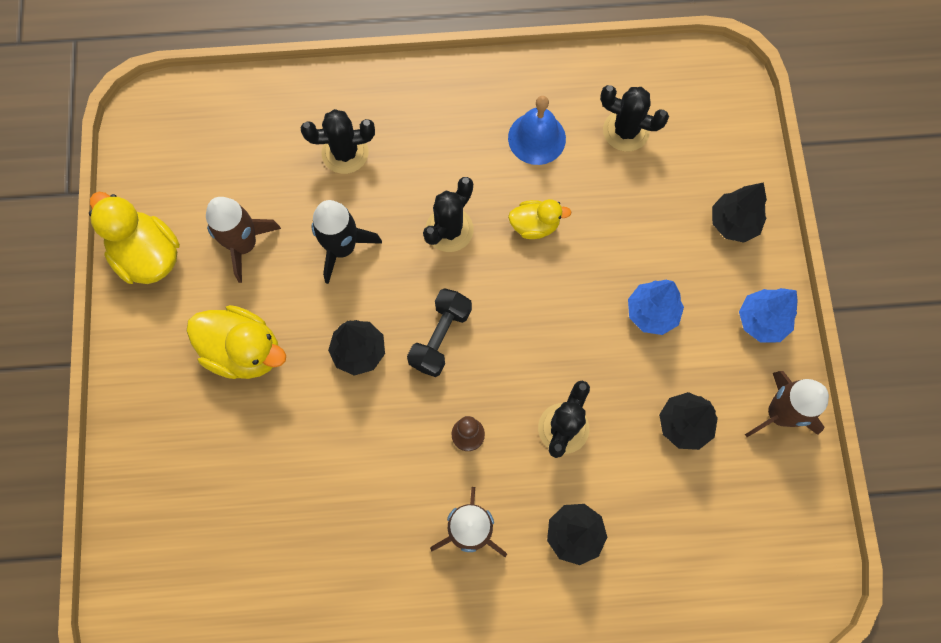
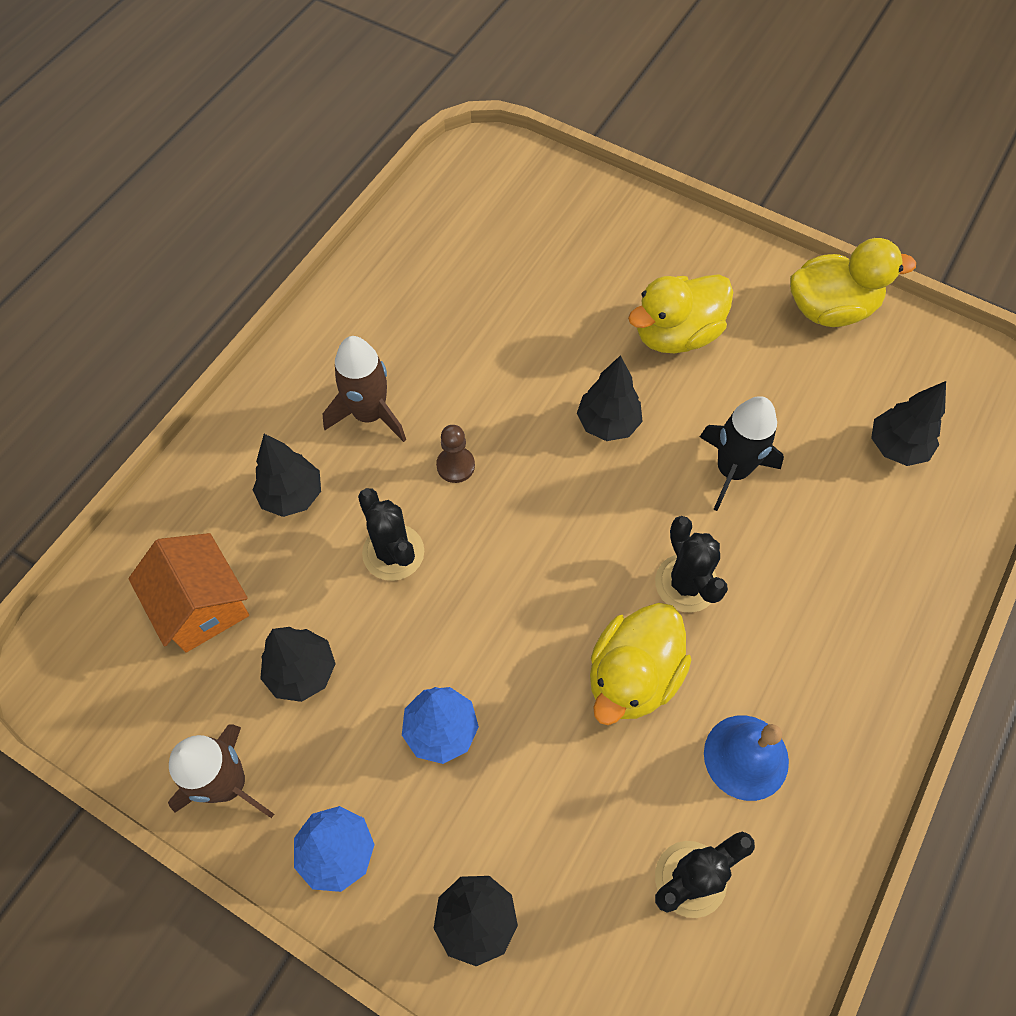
camera: 125 degrees right, 10 degrees down
brown rocket [206,197,281,283] -> none
black cactus [301,109,375,174] -> none
black dumbbell [407,288,472,377] -> none
yellow duck [508,199,571,239] -> yellow duck [590,603,691,725], size x1.70
none -> orange house [128,533,249,652]
none -> black tree [871,381,946,466]

